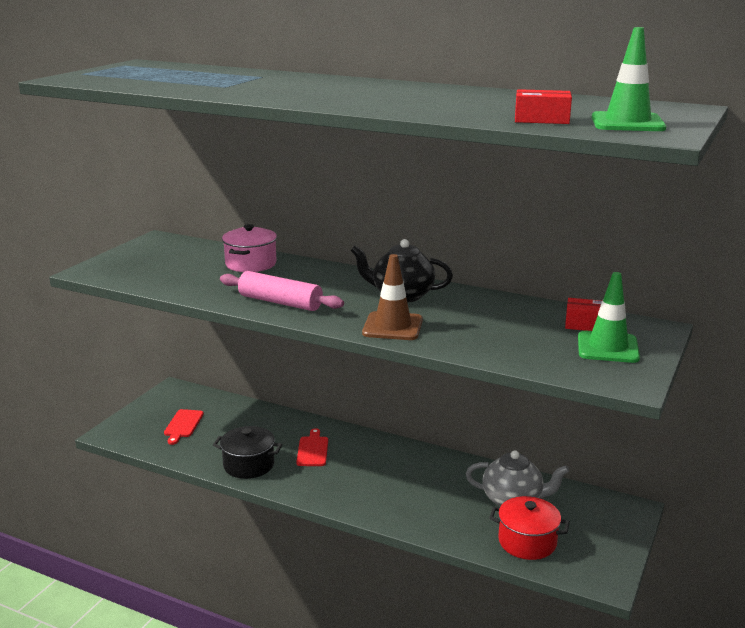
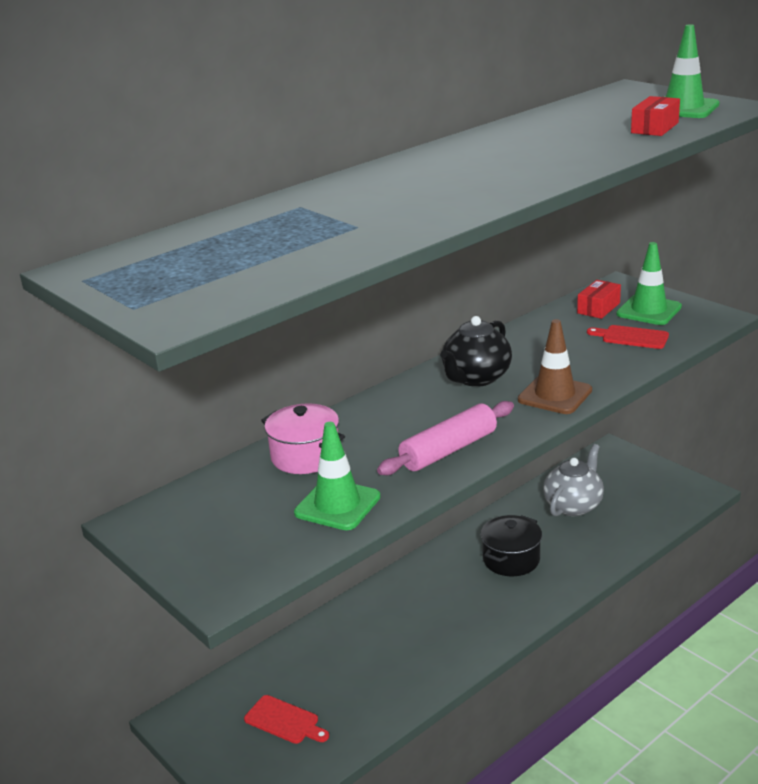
camera: 65 degrees left, 5 degrees up
black pot [213,426,283,479] -> black pot moved to [480,515,542,576]
red cutting board [296,428,328,466] -> red cutting board moved to [587,325,669,349]
red pot [489,496,570,560] -> none
none -> green traffic cone [294,422,380,530]

